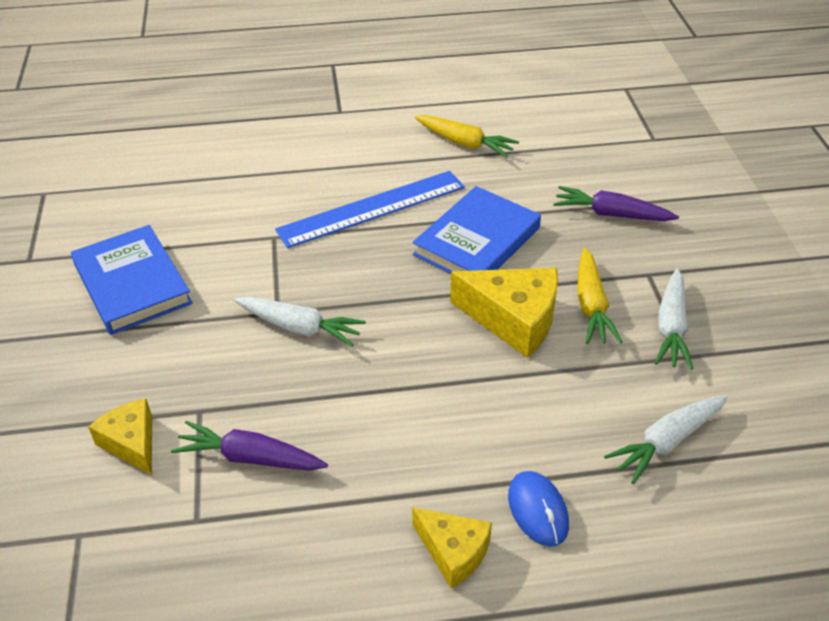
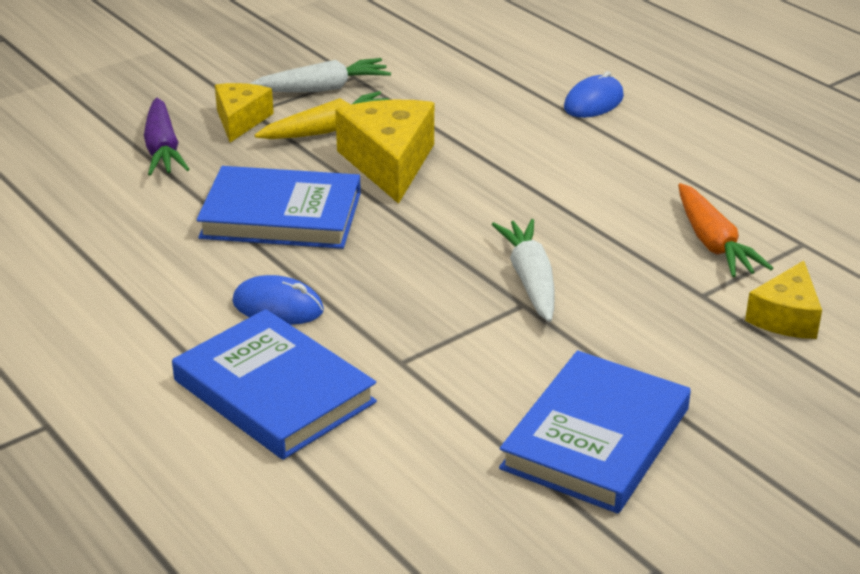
camera: 120 degrees left, 10 degrees down
purple carrot [171,421,328,471] -> orange carrot [678,183,773,277]
blue ruler [275,171,465,248] -> blue mouse [232,275,324,325]
yellow cheese [412,507,492,589] -> yellow cheese moved to [215,83,274,143]
yellow carrot [415,115,519,158] -> none
white carrot [604,395,728,484] -> none
none -> blue book [172,309,377,460]

